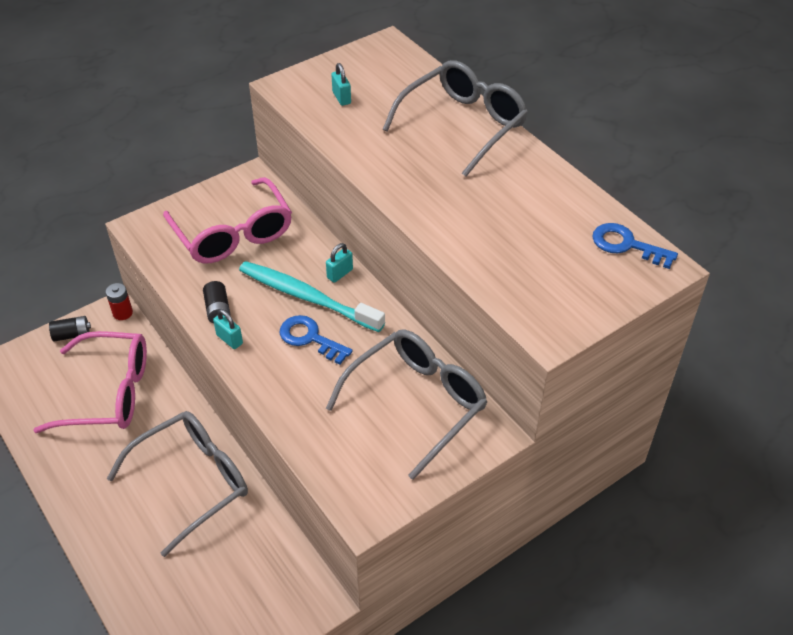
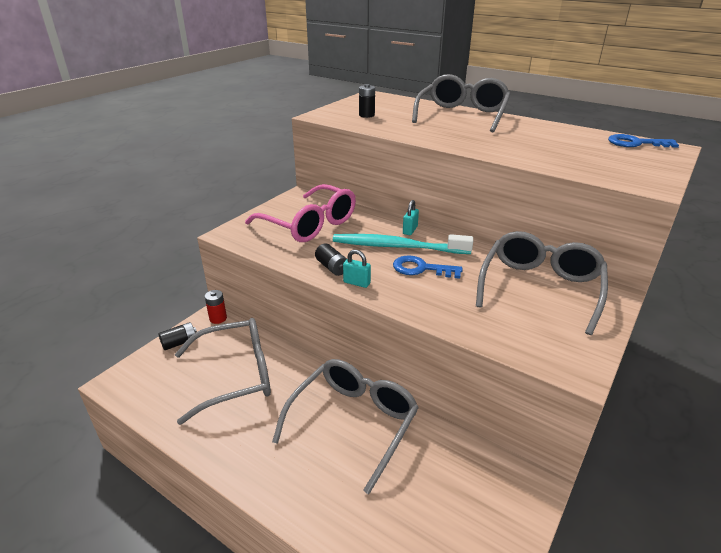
camera: 20 degrees left, 15 degrees down
pink glasses [33,331,147,433] -> grey glasses [175,318,271,425]
turquoise padlock [331,63,351,106] -> black battery [359,84,375,118]

